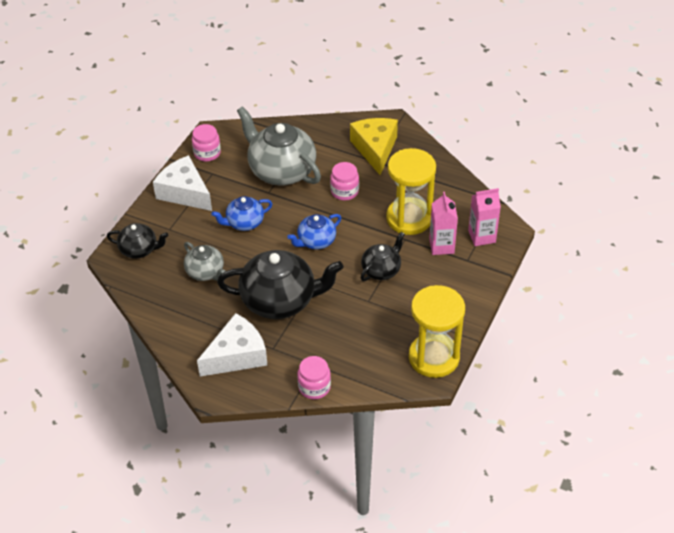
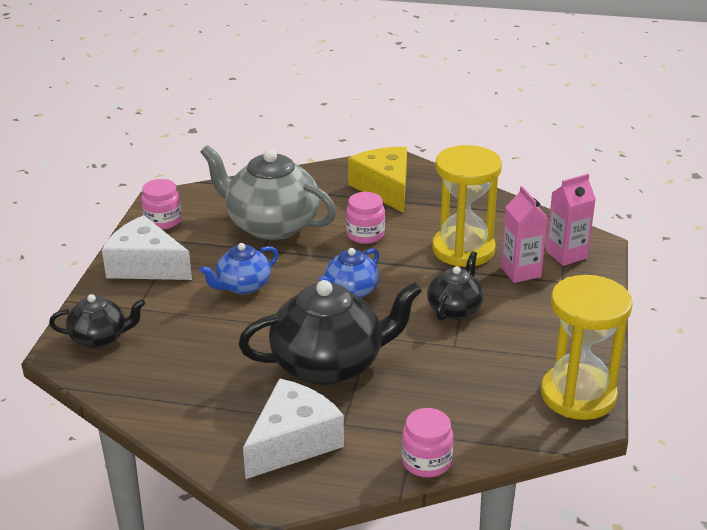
camera: 15 degrees left, 15 degrees down
grey teapot [184,242,225,281] -> none

